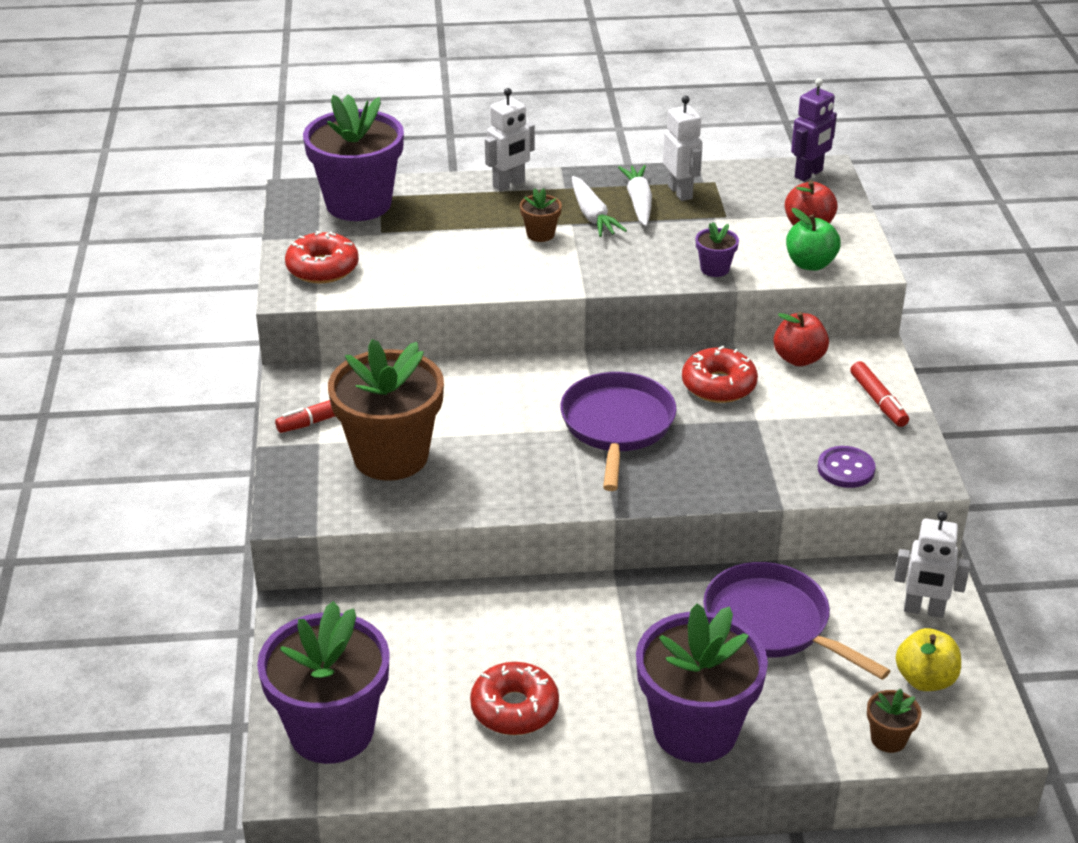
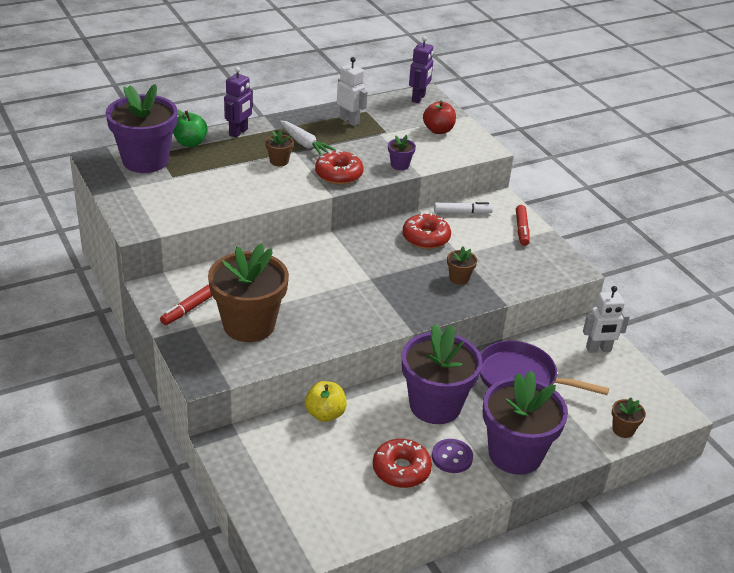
camera: 25 degrees left, 0 degrees up
purple flower pot [257,601,390,764] -> purple flower pot moved to [402,324,482,424]
red donut [285,231,359,284] -> red donut moved to [315,150,364,184]
white robot [485,88,535,191] -> purple robot [224,67,253,138]
purple pan [560,372,677,491] -> none
white carrot [618,165,652,226] -> none
red apple [773,312,829,366] -> white marker [434,202,493,214]
green apple [786,208,841,271] -> green apple moved to [173,109,208,147]
purple button [818,446,876,488] -> purple button moved to [432,439,473,473]
red marker [850,361,909,427] -> red marker turned 45 degrees clockwise [516,205,530,246]
yellow apple [896,628,961,691] -> yellow apple moved to [305,381,347,422]
none -> brown flower pot [447,247,477,285]

